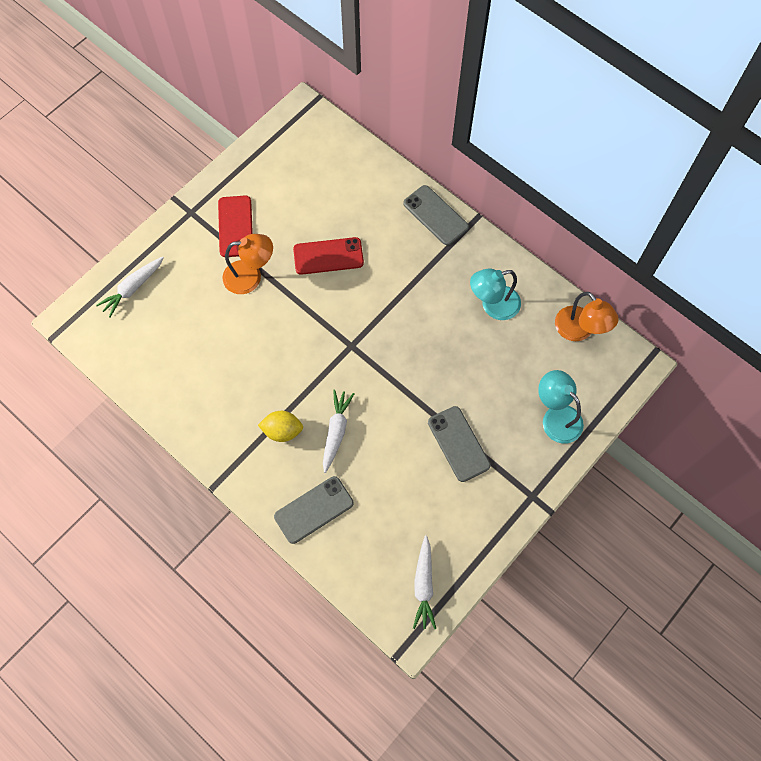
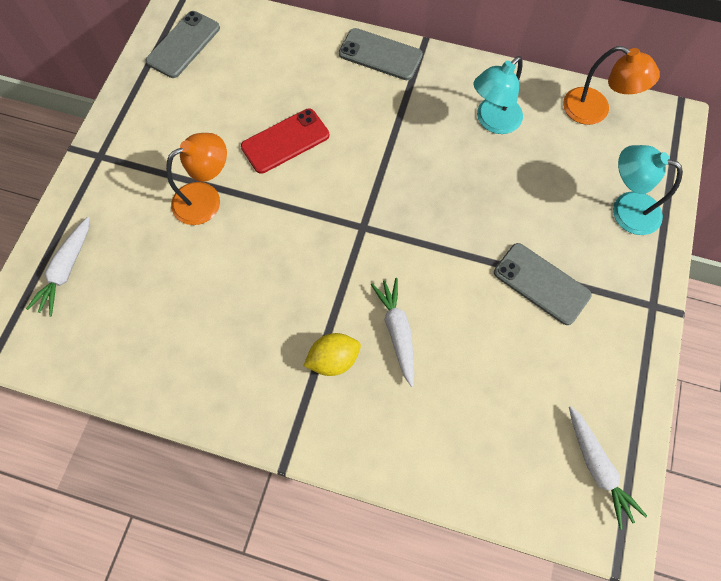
camera: 25 degrees left, 0 degrees up
red phone [218,195,253,257] -> none
grey phone [274,476,354,544] -> grey phone moved to [146,11,220,78]

